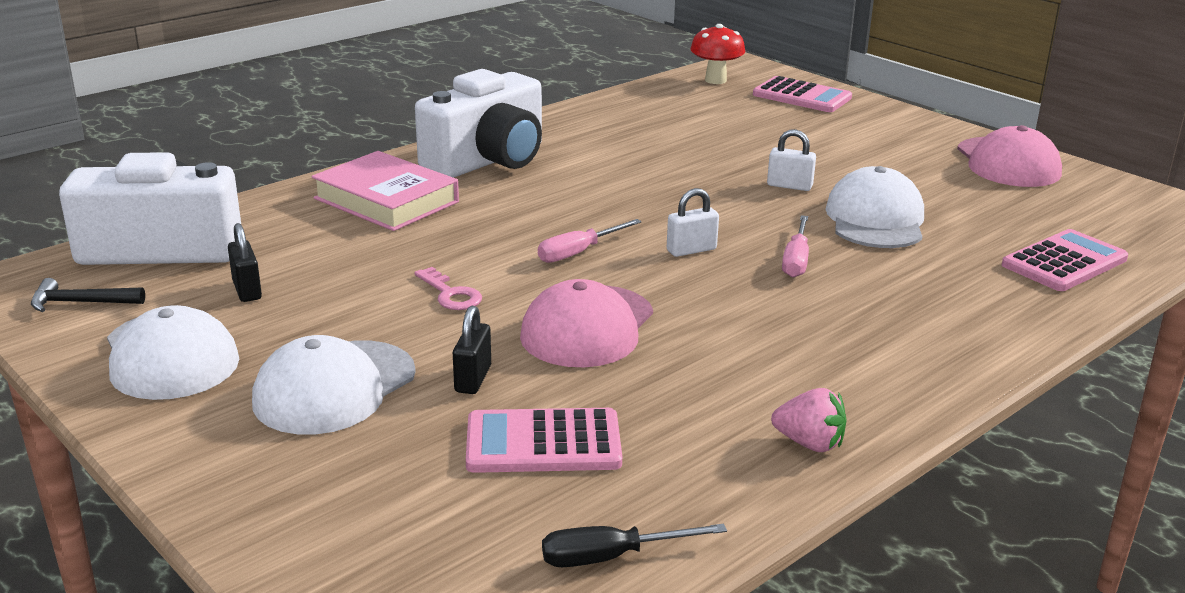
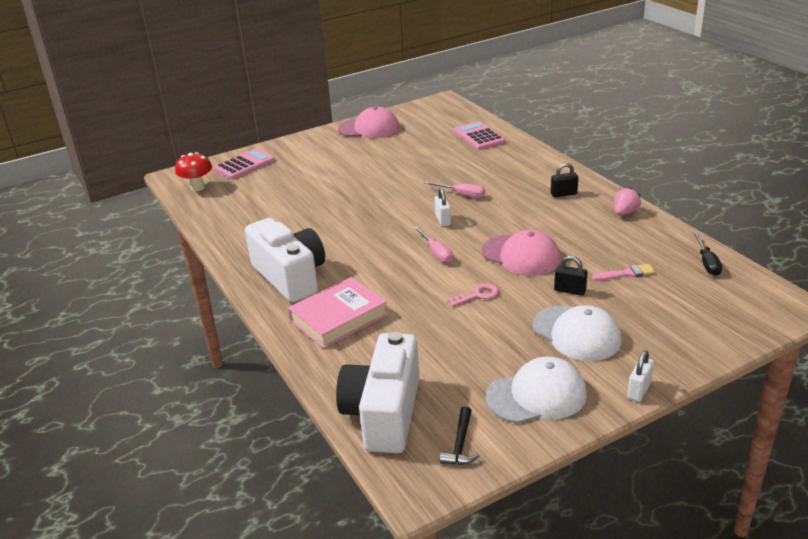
camera: 75 degrees left, 5 degrees up
black padlock [228,223,262,302] -> black padlock moved to [551,163,578,197]
pink calculator [466,408,622,473] -> pink brush [592,264,655,281]
white padlock [767,129,816,191] -> white padlock moved to [627,350,654,402]
white cap [825,166,924,248] -> none

